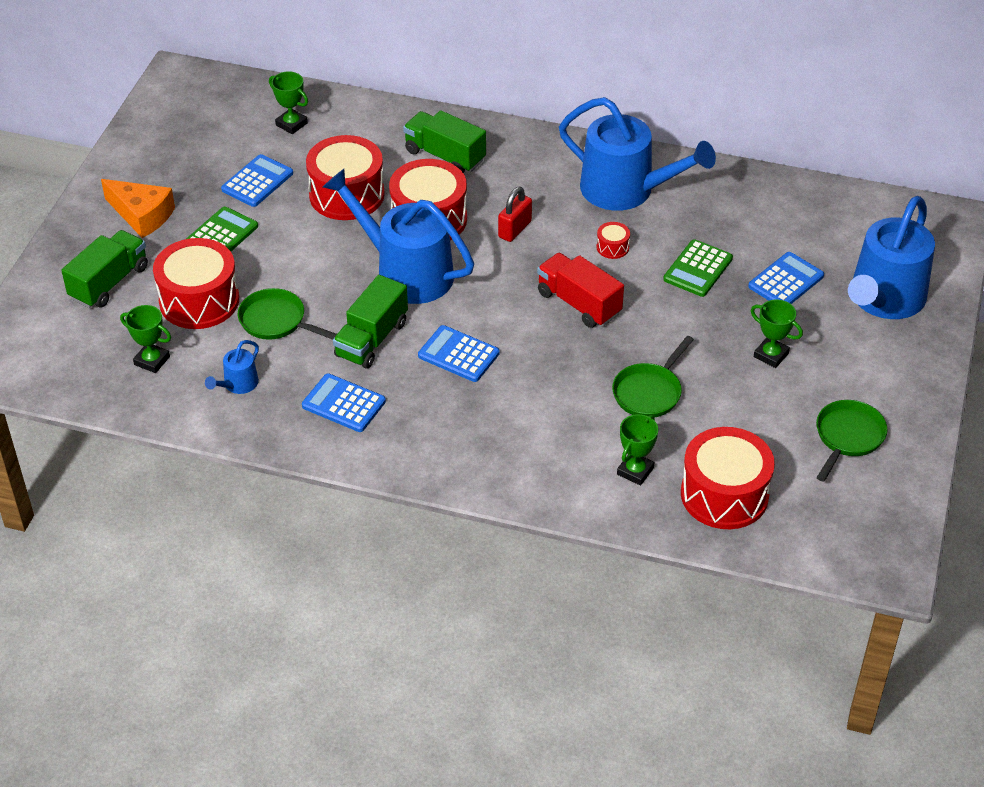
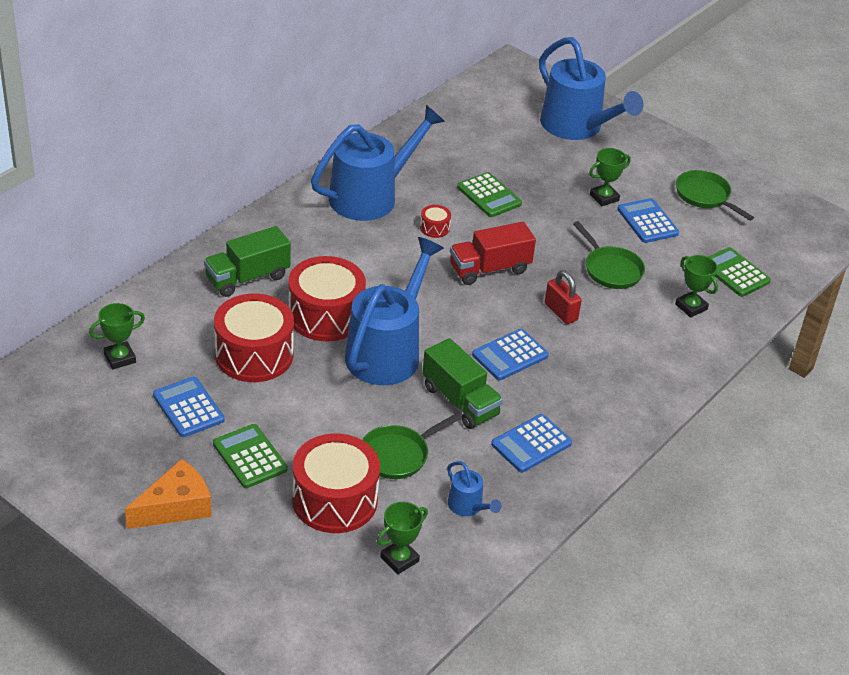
camera: 70 degrees left, 5 degrees down
green truck [61,230,148,308] -> none
blue watering can [323,169,474,304] -> blue watering can turned 150 degrees clockwise [345,237,444,385]
red padlock [498,187,532,242] -> red padlock moved to [545,270,582,324]
red drum [681,427,775,529] -> green calculator [708,247,771,297]
blue calculator [748,252,824,304] -> blue calculator moved to [617,198,679,243]

